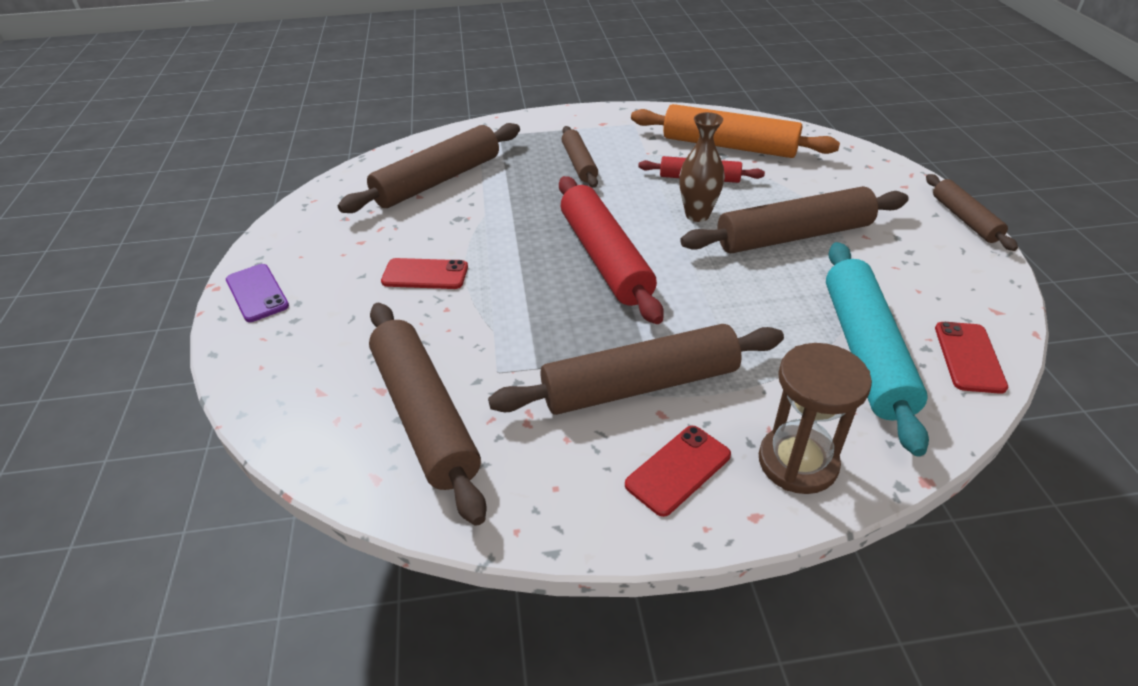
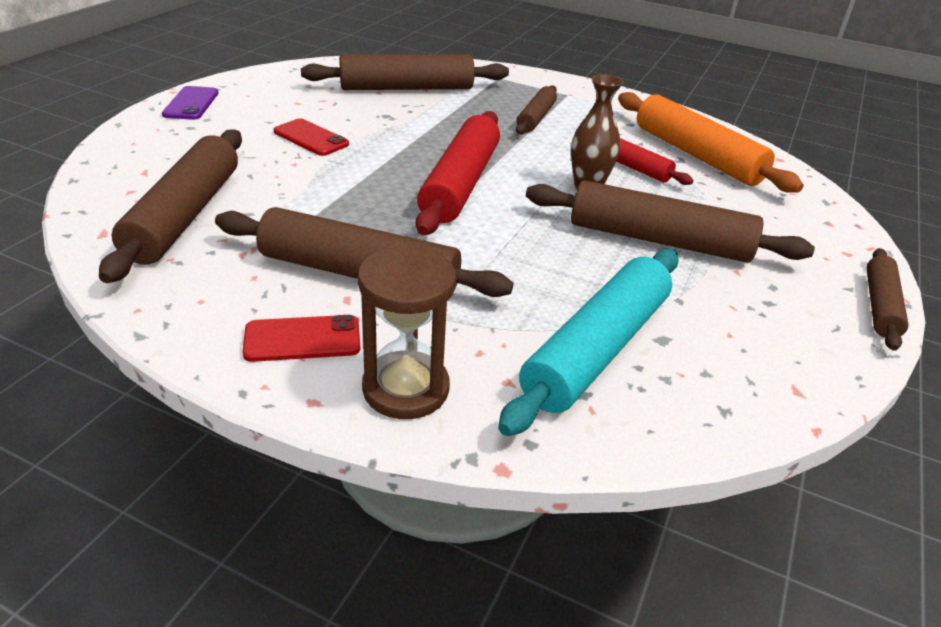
camera: 30 degrees right, 5 degrees down
red phone [935,322,1008,394] -> none

